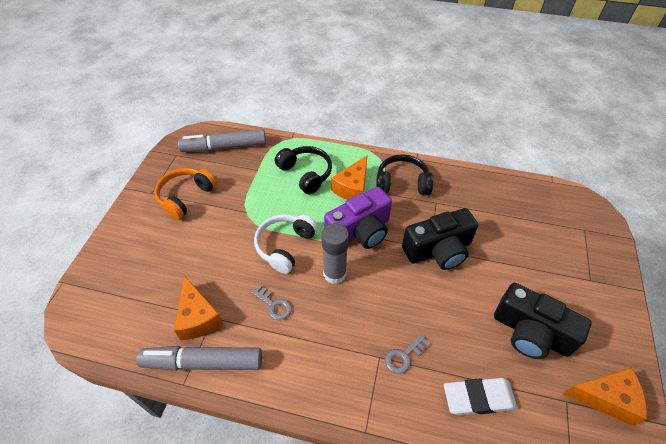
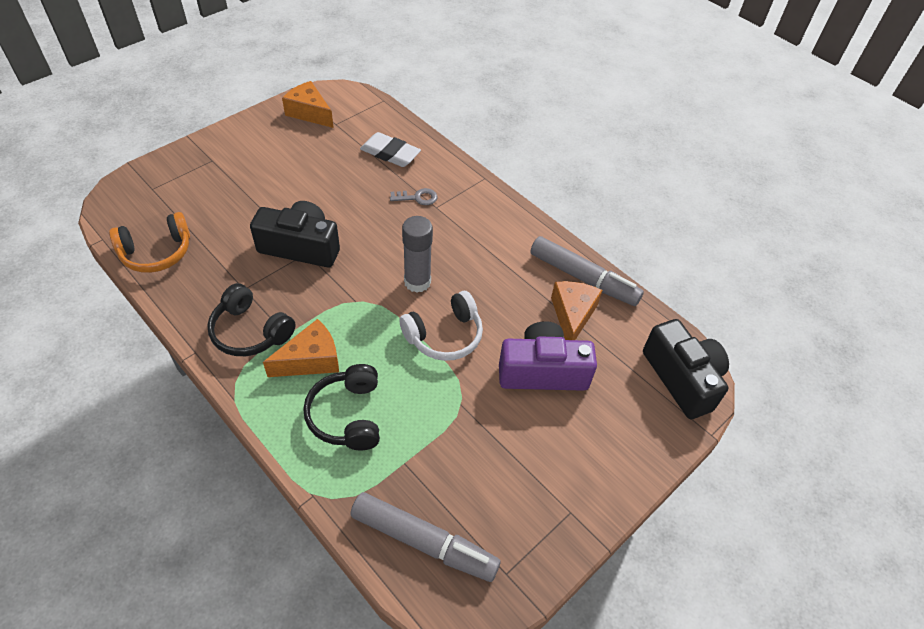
camera: 150 degrees left, 0 degrees up
orange headphones [154,168,217,220] -> orange headphones moved to [109,212,190,273]
grey key [251,284,292,320] -> none
purple camera [324,187,392,249] -> purple camera moved to [499,321,597,391]
black camera [494,283,591,359] -> black camera moved to [643,319,729,419]

